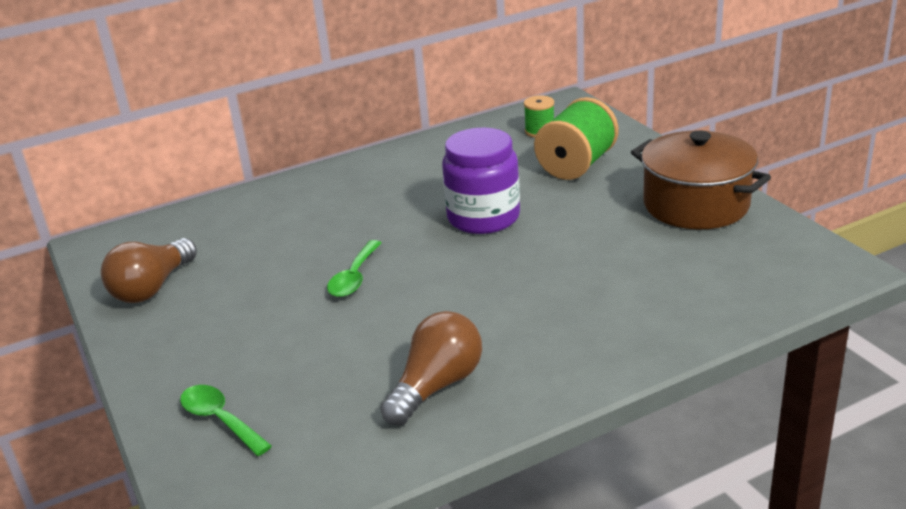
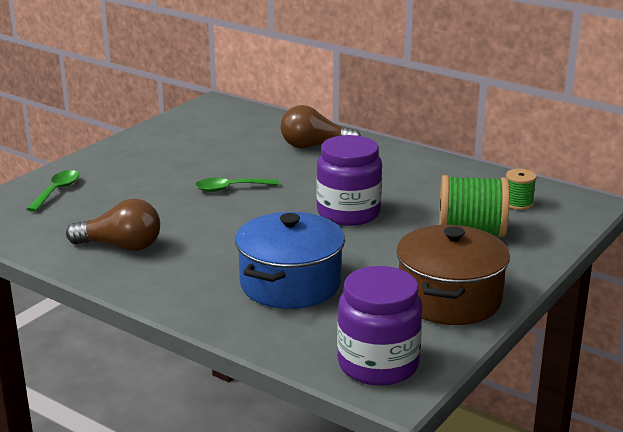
camera: 60 degrees right, 5 degrees down
brown light bulb [101,238,197,303] -> brown light bulb moved to [281,105,361,148]
none -> blue pot [235,212,345,309]
none -> purple jar [337,266,422,386]

